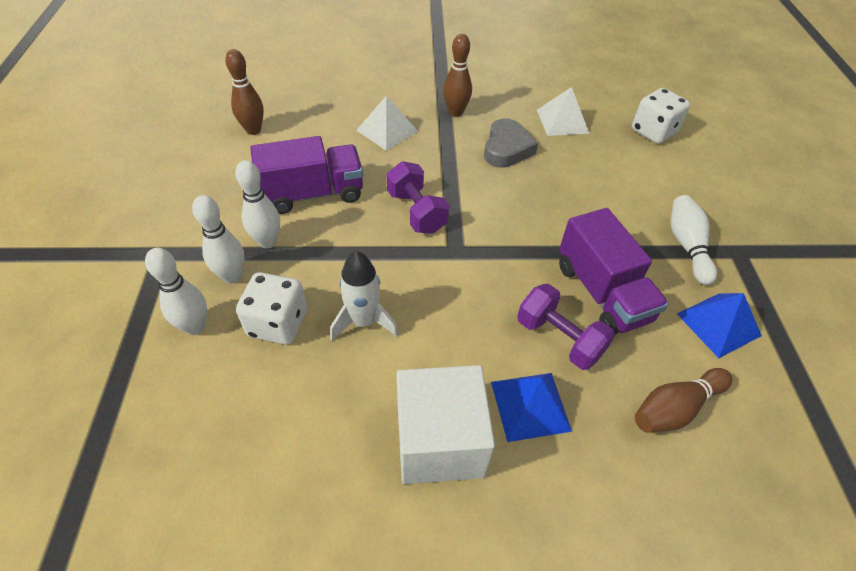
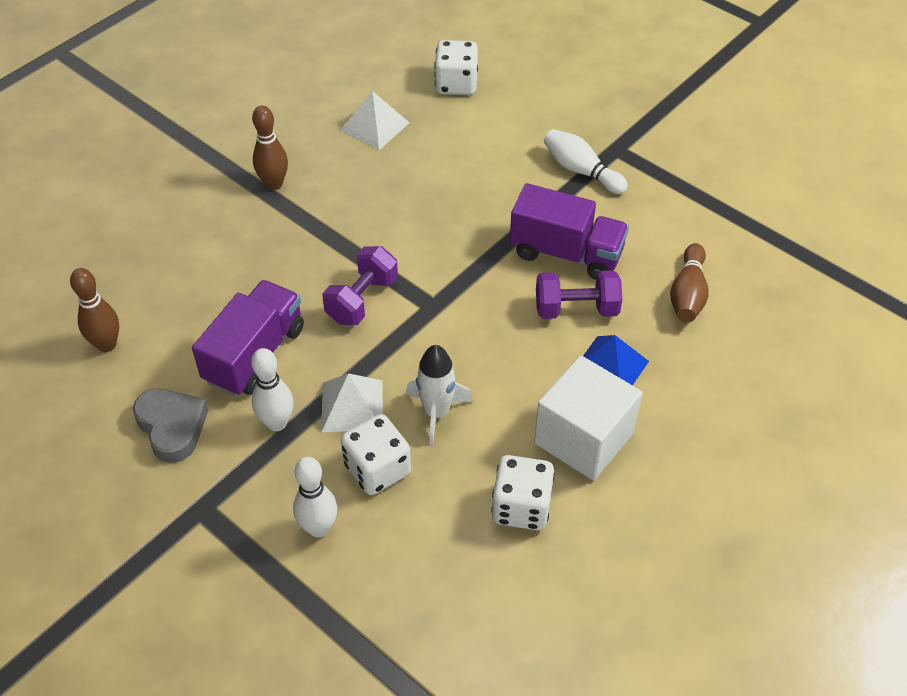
camera: 45 degrees left, 0 degrees up
white bowling pin [192,195,244,284] -> none
white pyramid [356,96,418,151] -> white pyramid moved to [321,373,383,432]
purple dumbbell [386,161,449,234] -> purple dumbbell turned 75 degrees counterclockwise [322,246,398,325]
grey heart [484,118,538,168] -> grey heart moved to [133,389,208,463]
blue pyramid [677,293,762,358] -> none
none -> white dice [491,455,555,530]

